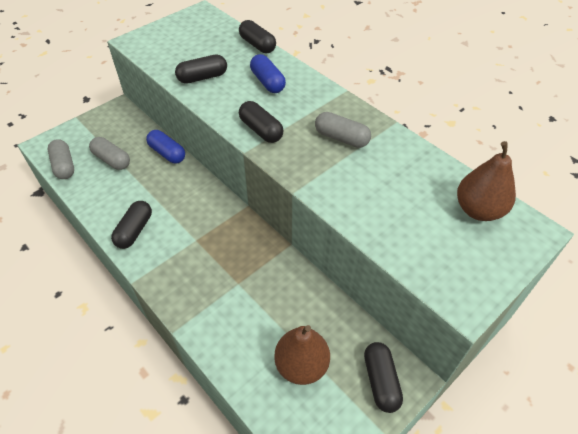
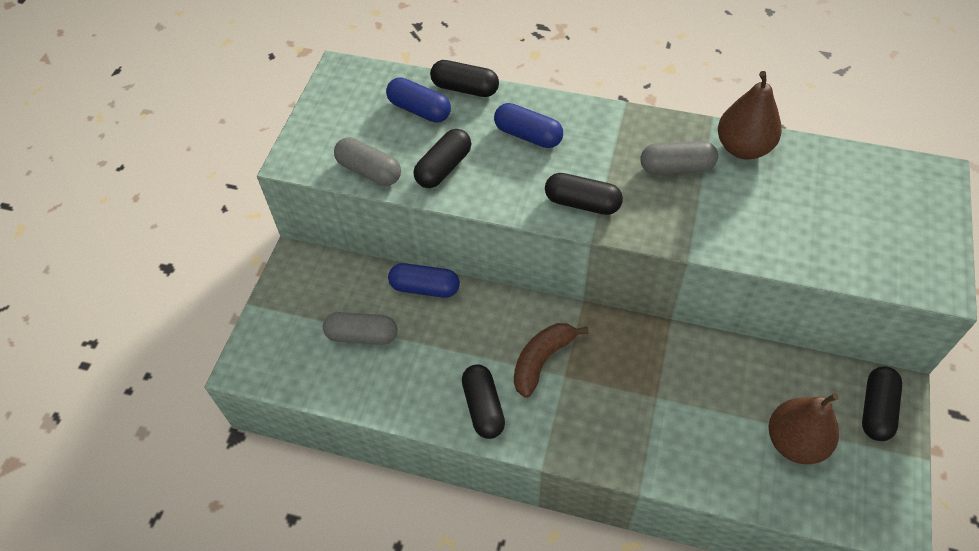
camera: 30 degrees left, 5 degrees up
grey capsule [48,139,74,179] -> grey capsule moved to [334,137,401,186]
black capsule [364,342,403,413] -> black capsule turned 60 degrees clockwise [862,366,902,441]
brown pear [457,141,516,221] -> brown pear moved to [718,71,782,160]
none -> blue capsule [386,77,451,123]
none -> brown banana [514,323,589,398]

